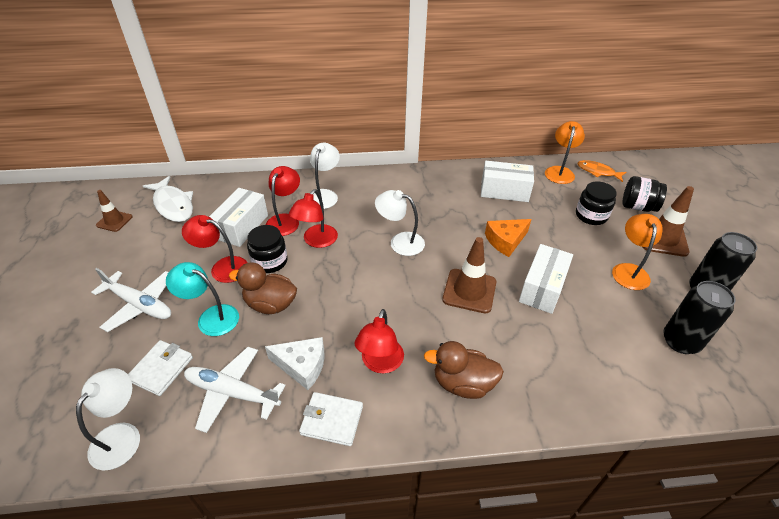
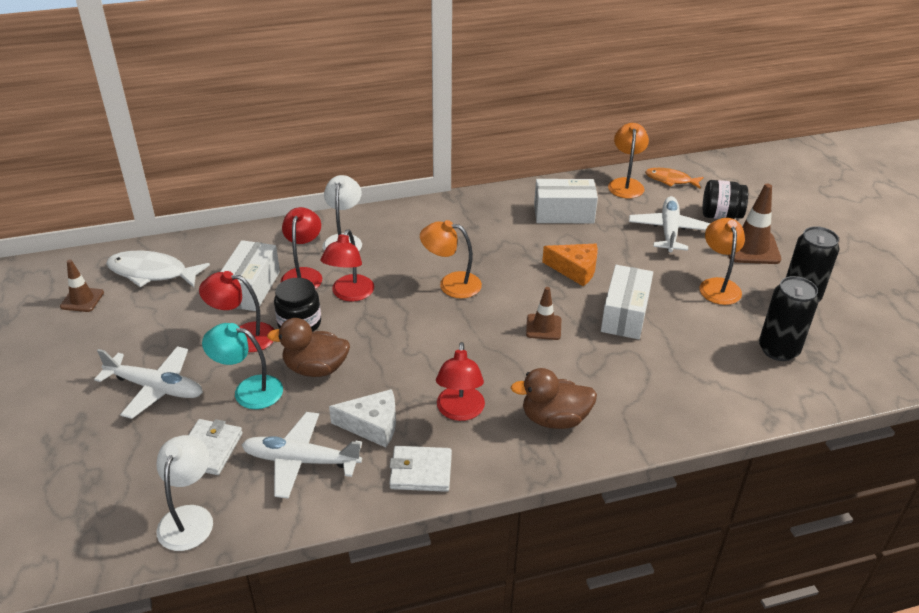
camera: 10 degrees left, 5 degrees down
white fish [143,176,193,222] -> white fish turned 150 degrees clockwise [106,251,210,287]
white lamp [375,190,425,256] -> orange lamp [420,220,482,298]
brown traffic cone [442,237,496,313] -> brown traffic cone [526,287,561,340], size x0.61
orange cheese [485,219,532,257] -> orange cheese turned 120 degrees counterclockwise [542,244,598,286]
black jar [576,181,617,225] -> white plane [629,196,710,252]

